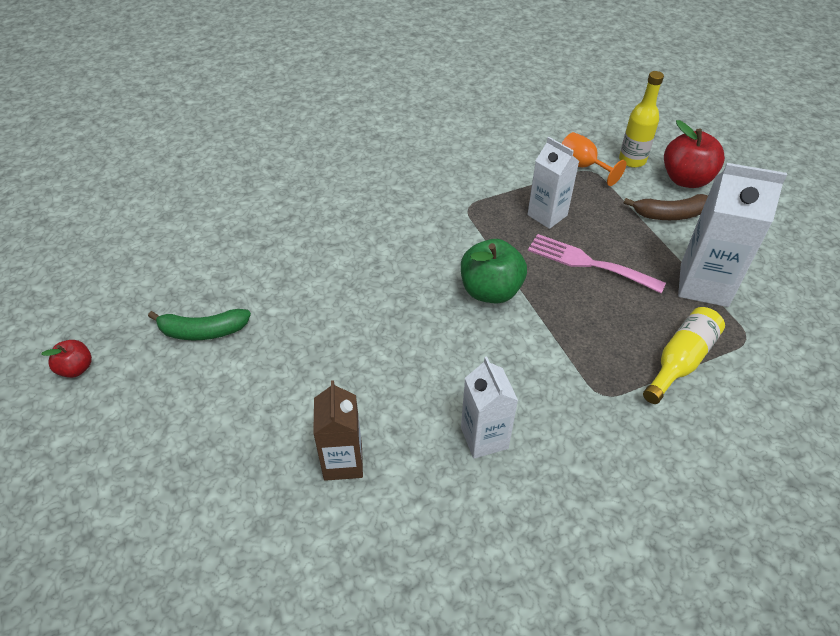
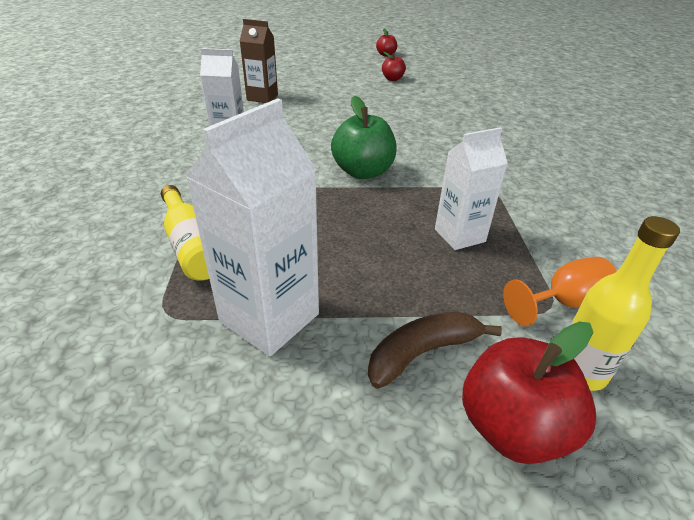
camera: 110 degrees right, 10 degrees down
green banana [148,309,251,340] -> red apple [382,52,406,81]
pink fork [528,234,666,293] -> none
brown banana [624,194,708,220] -> brown banana turned 45 degrees clockwise [368,312,502,389]

